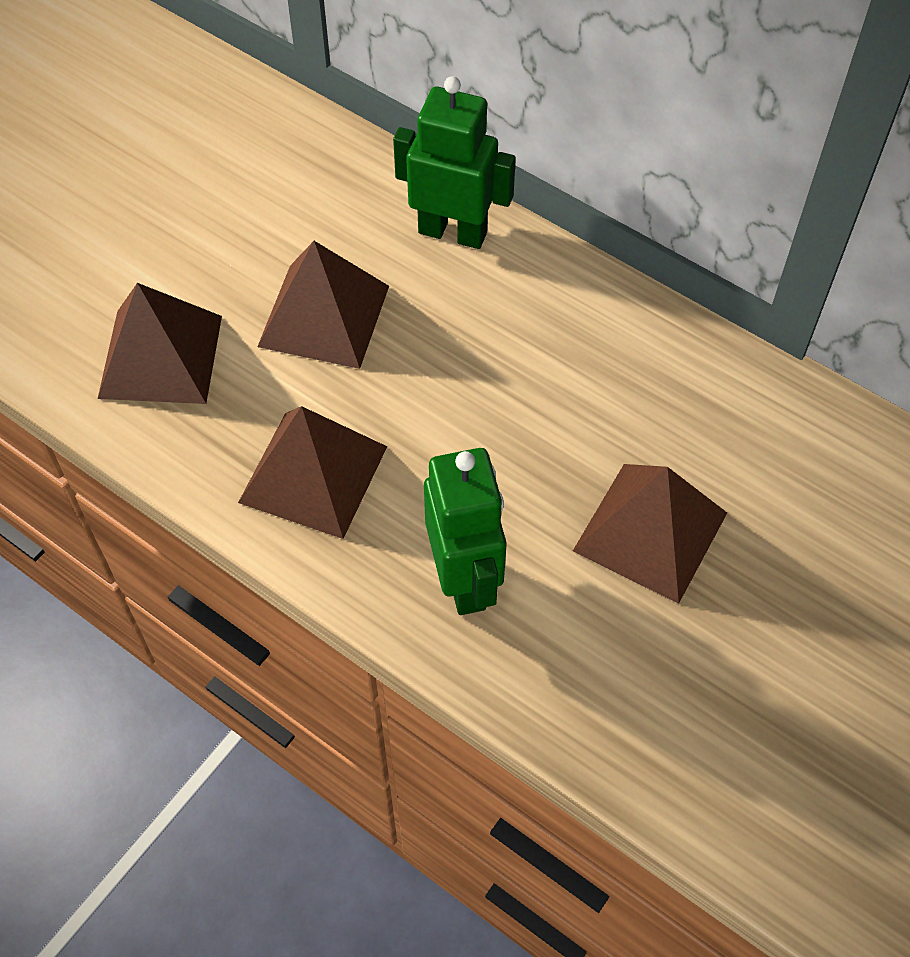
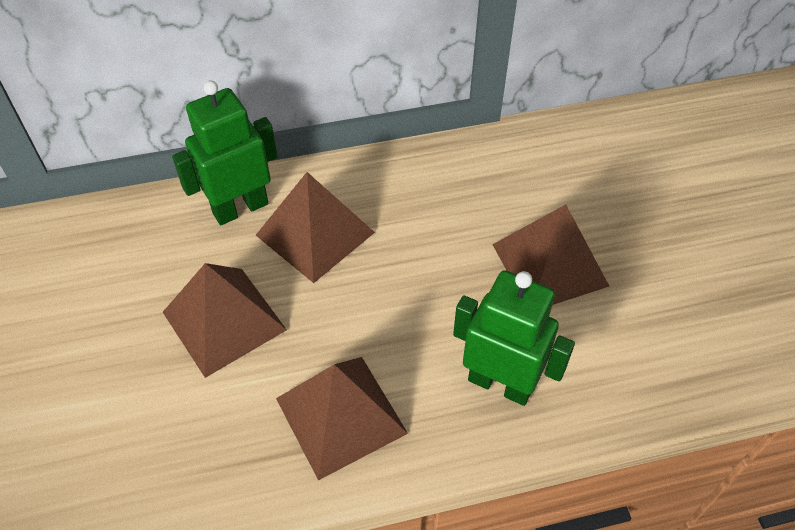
camera: 50 degrees left, 5 degrees down
brown pyramid [98,283,222,404] -> brown pyramid moved to [256,172,375,283]

